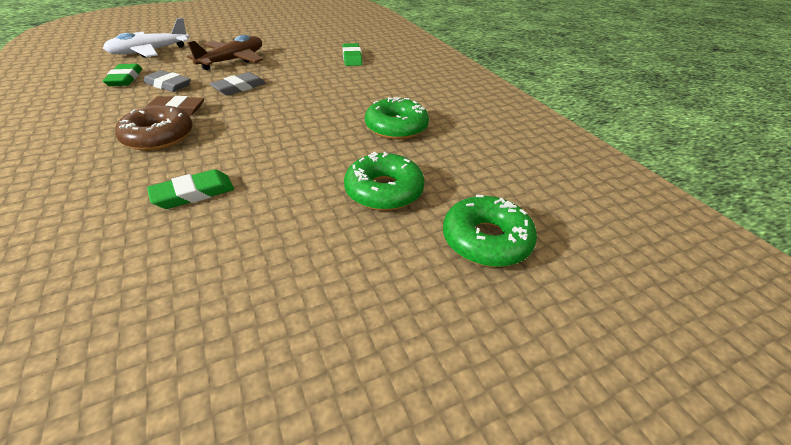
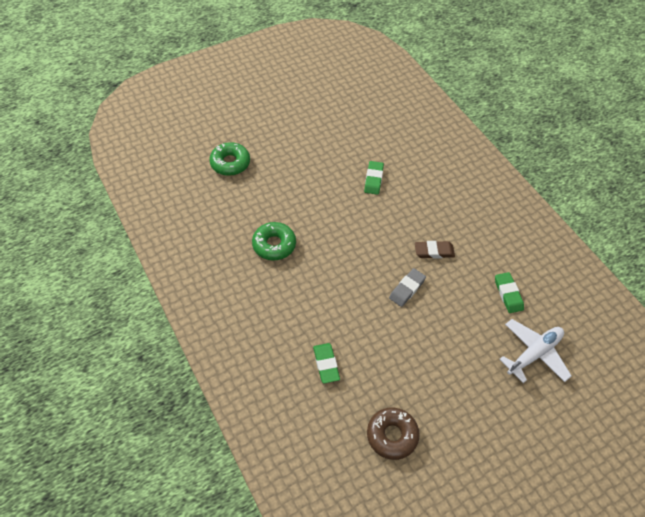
camera: 175 degrees right, 15 degrees up
brown donut [115,105,193,151] -> brown donut moved to [367,408,420,460]
grey eraser [144,70,191,92] -> none
green eraser [147,169,234,209] -> green eraser turned 45 degrees counterclockwise [364,161,384,195]
brown plane [187,35,263,70] -> none
green donut [344,152,425,211] -> none

